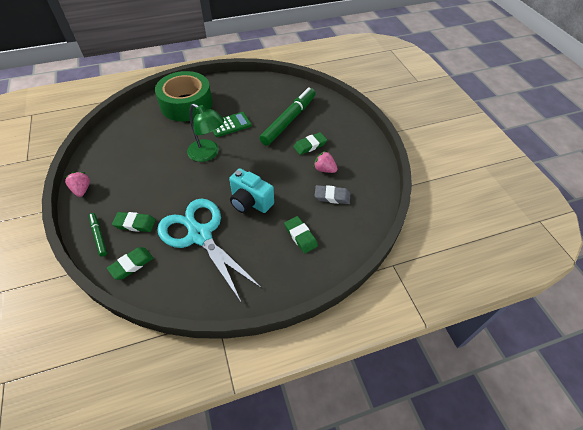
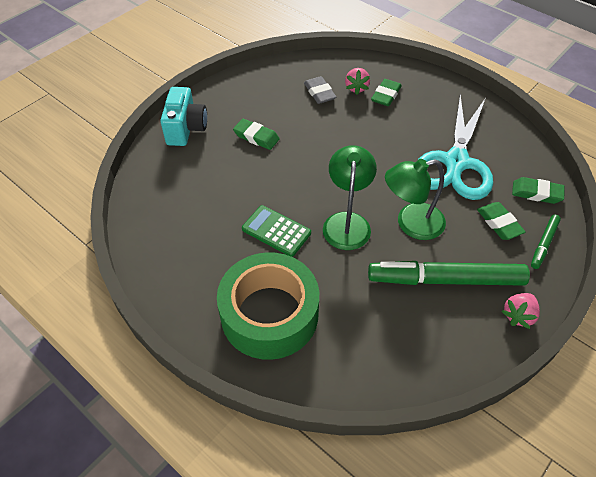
camera: 120 degrees left, 0 degrees up
turquoise camera [229,168,274,213] -> turquoise camera moved to [160,87,207,146]
green marker [259,87,316,146] -> green marker moved to [368,261,530,286]
pink strawberry [313,151,338,173] -> pink strawberry moved to [345,68,370,95]
none -> green lamp [385,159,446,240]

